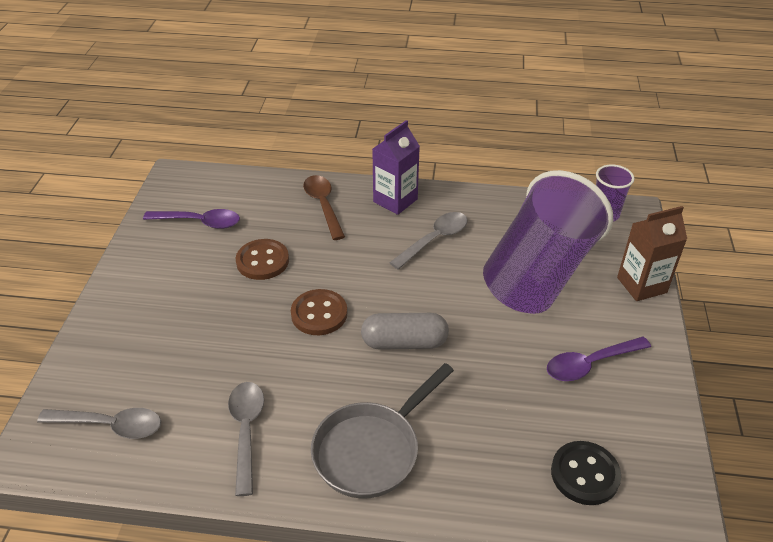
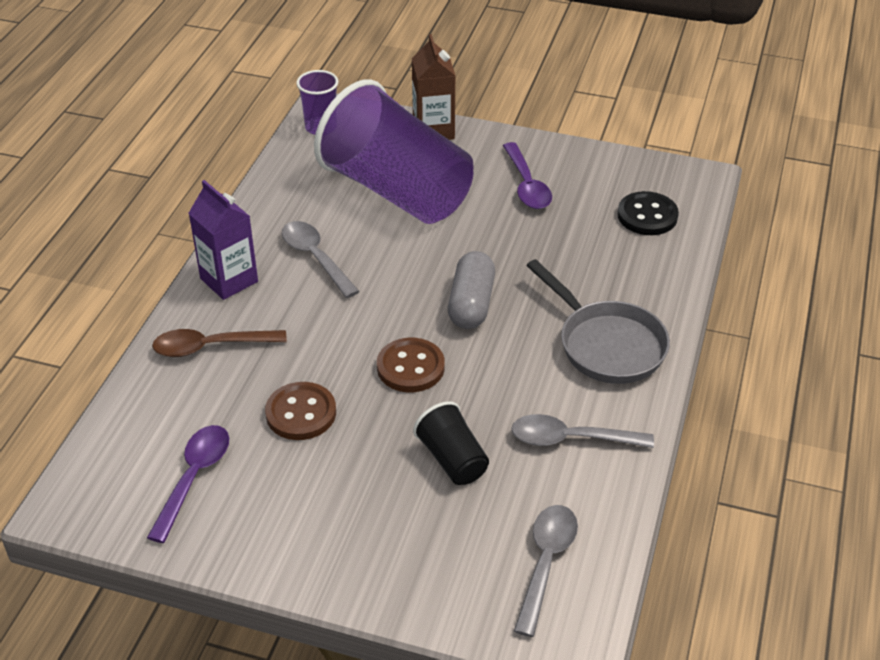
camera: 80 degrees left, 0 degrees up
none -> black cup [413,401,489,485]

